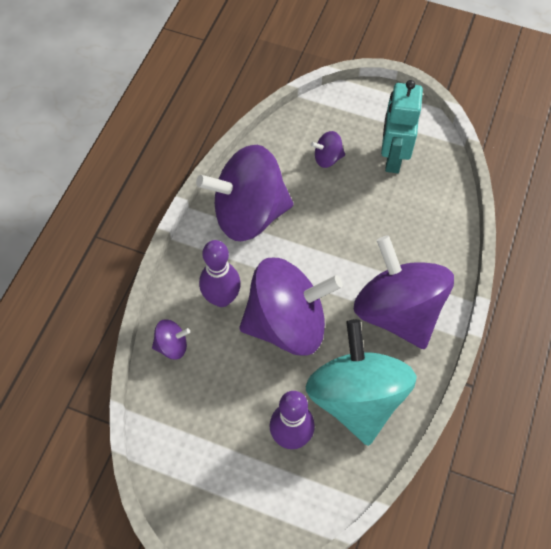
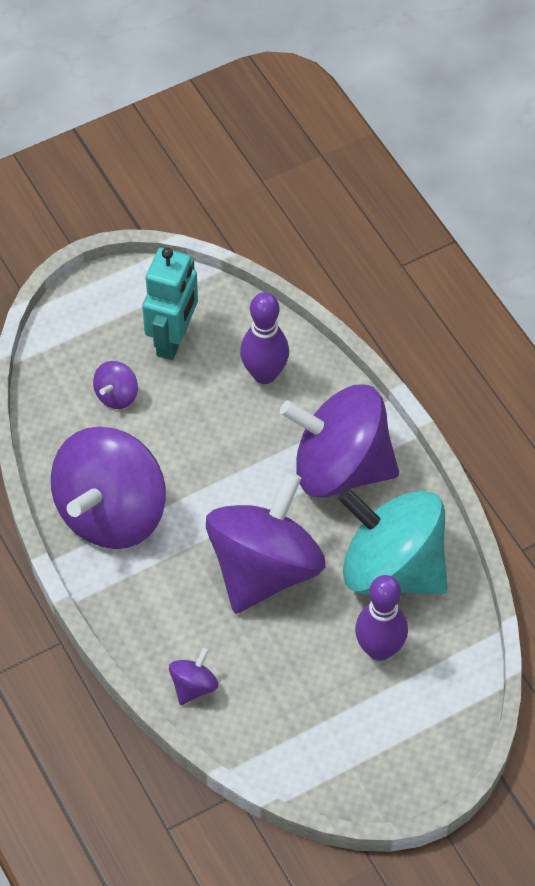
camera: 50 degrees left, 5 degrees down
purple bowling pin [199,240,241,307] -> purple bowling pin moved to [240,292,289,384]
turquoise robot [381,80,423,173] -> turquoise robot turned 120 degrees counterclockwise [142,247,198,360]

